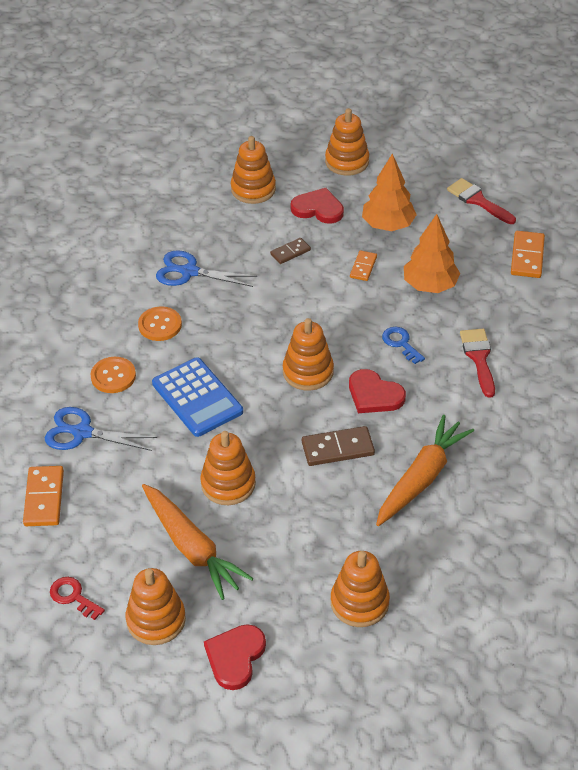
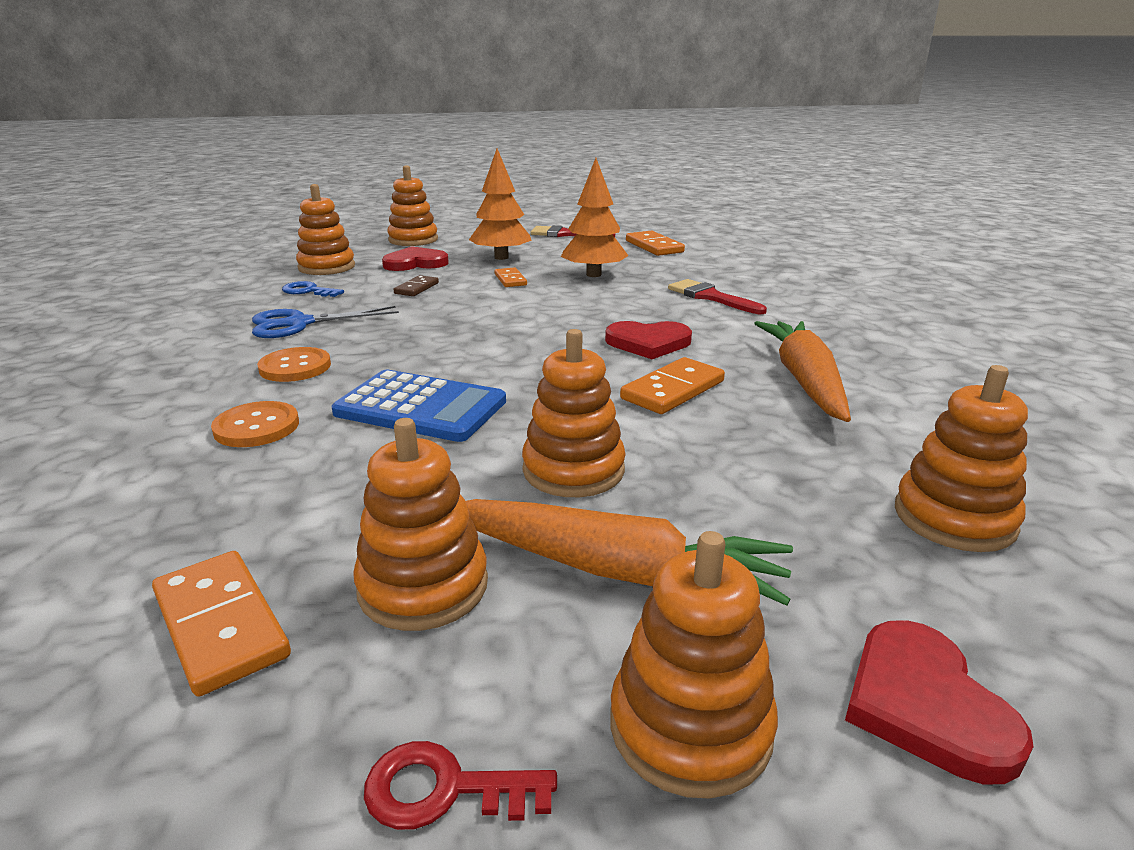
camera: 35 degrees left, 20 degrees down
blue scissors [45,407,157,451] -> none
orange stacking toy [283,318,334,391] -> orange stacking toy moved to [353,418,488,631]
brown domino [302,426,375,466] -> orange domino [620,357,725,414]
blue key [382,327,425,364] -> blue key moved to [282,281,344,297]

